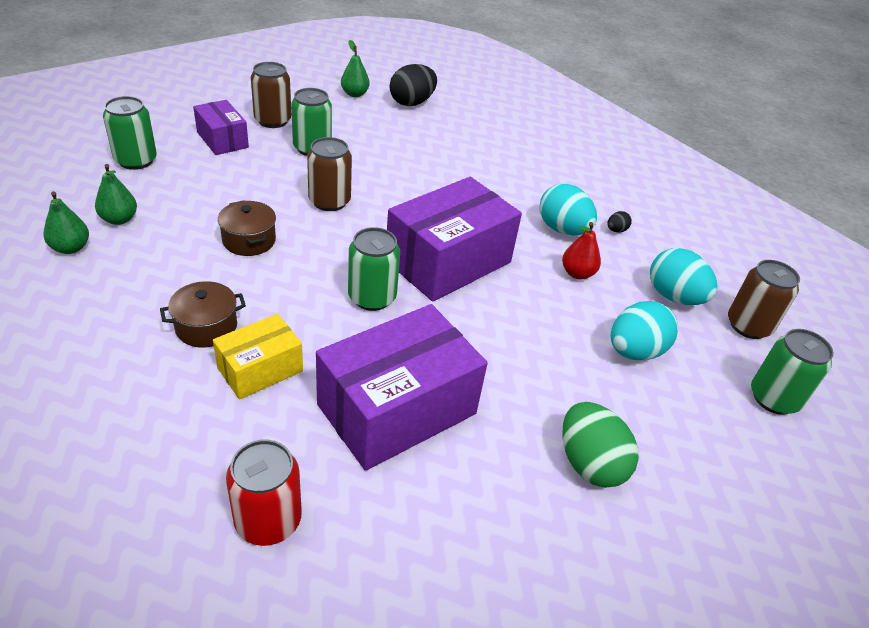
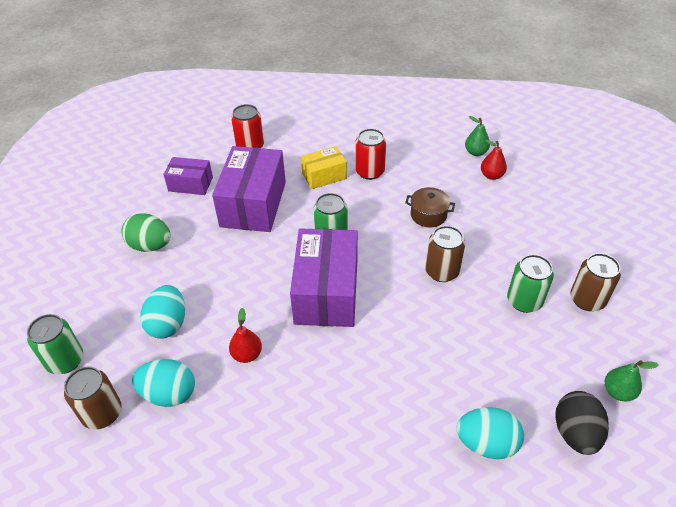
camera: 140 degrees right, 5 degrees up
green pear [95,164,137,225] -> red pear [481,140,507,180]
green can [103,96,157,170] -> none
brown pot [160,281,246,347] -> red can [355,129,386,180]
purple box [193,100,249,155] -> purple box moved to [163,157,213,195]
yellow box [213,314,303,400] -> yellow box turned 60 degrees clockwise [301,146,347,189]
turquoise egg [539,184,597,236] -> turquoise egg moved to [456,407,524,459]
black egg [607,211,632,232] -> none

